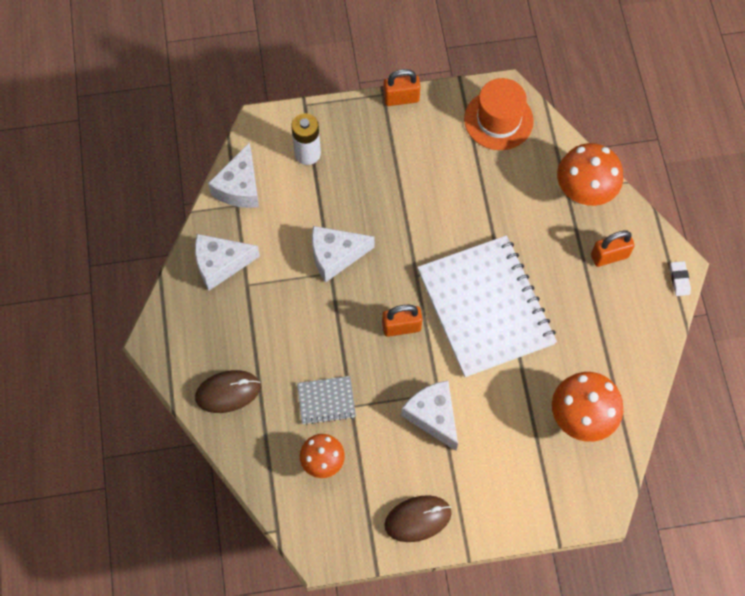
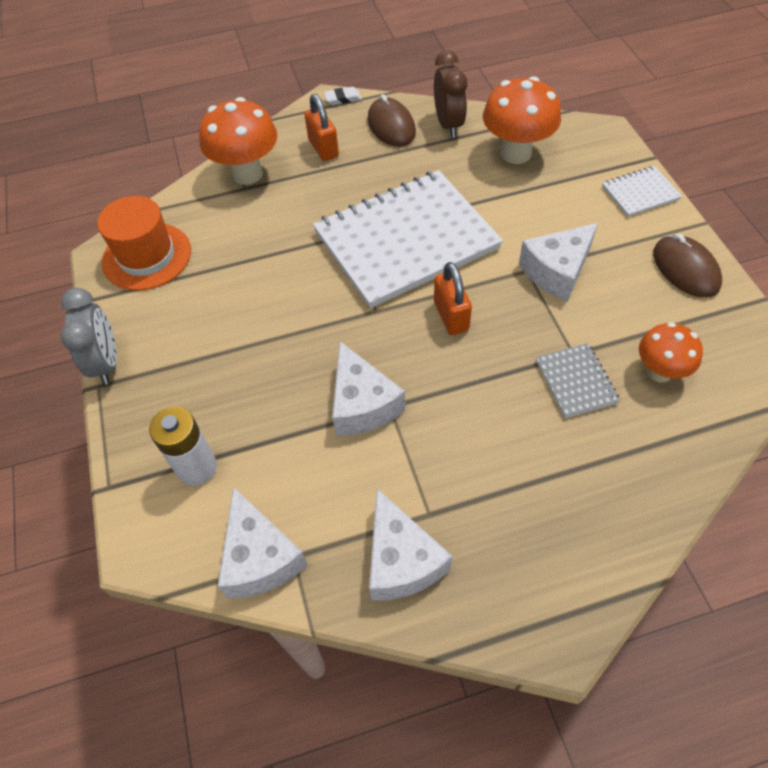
camera: 95 degrees left, 10 degrees down
brown mouse [195,370,261,413] -> brown mouse moved to [368,94,416,147]
white cheese [208,142,259,208] -> white cheese turned 60 degrees clockwise [218,487,308,599]
orange padlock [383,69,420,106] -> grey clock [61,288,117,385]
none -> brown clock [434,50,467,138]
none -> white notebook [602,166,682,217]

